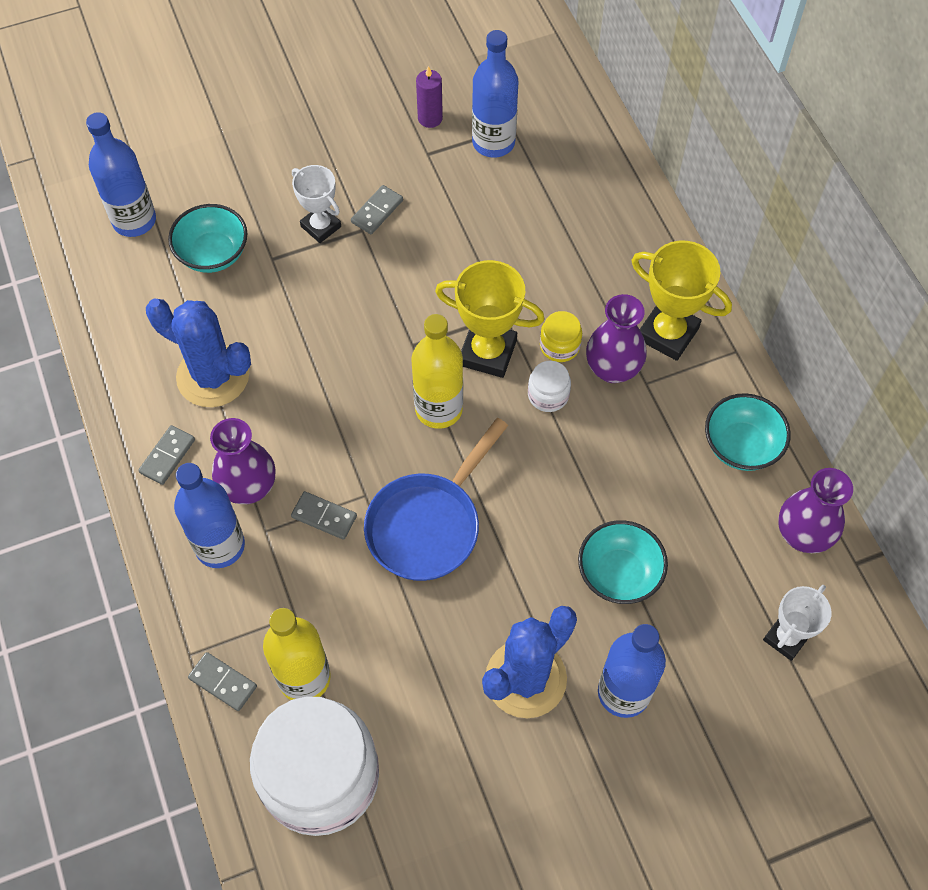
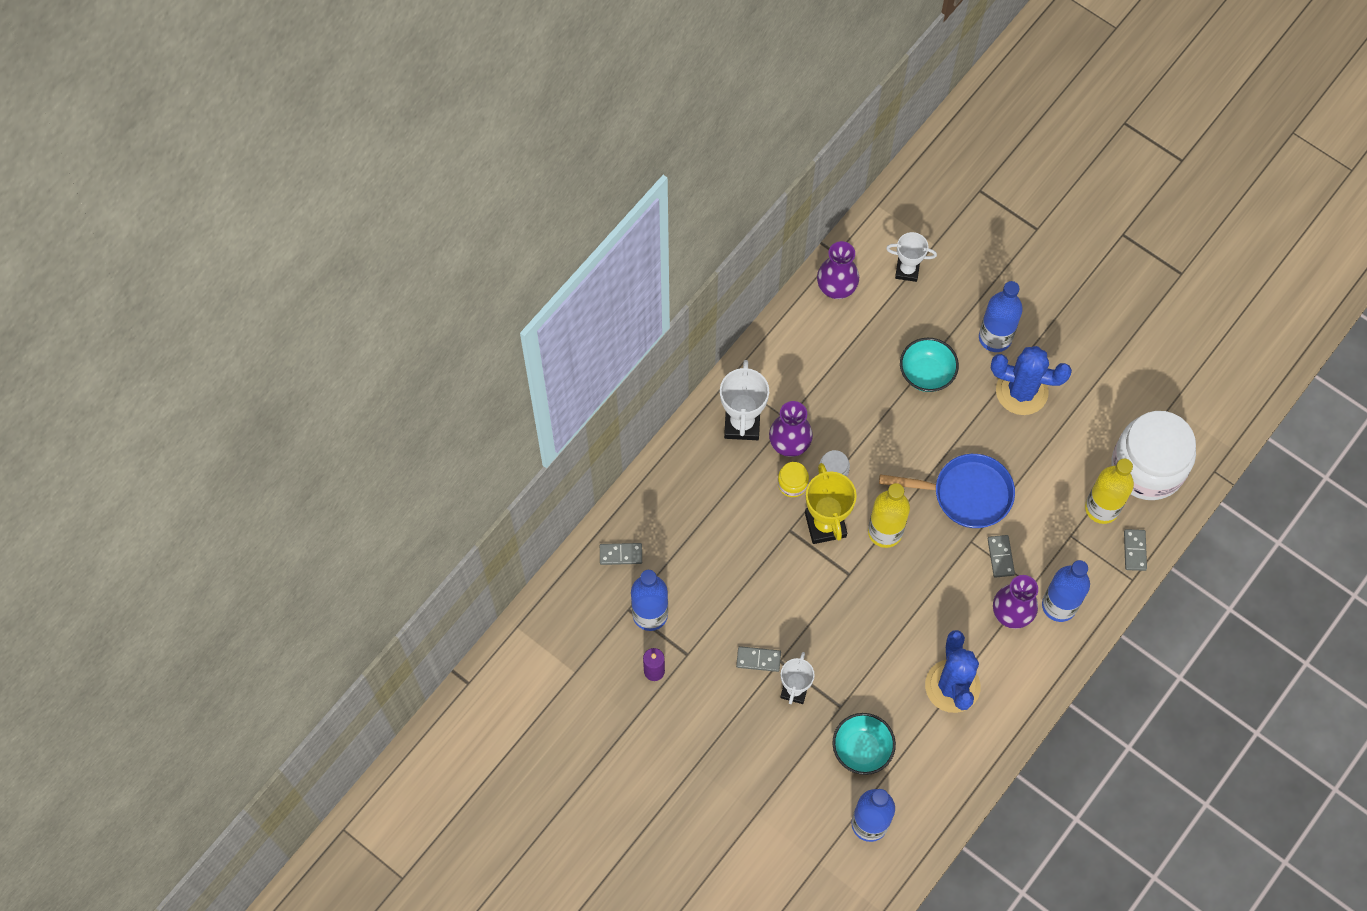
camera: 120 degrees left, 5 degrees up
grey domino [138,425,195,485] -> grey domino moved to [600,543,642,565]
yellow trophy [631,241,732,361] -> white trophy [720,360,769,440]
turquoise bowl [705,393,791,471] -> none

